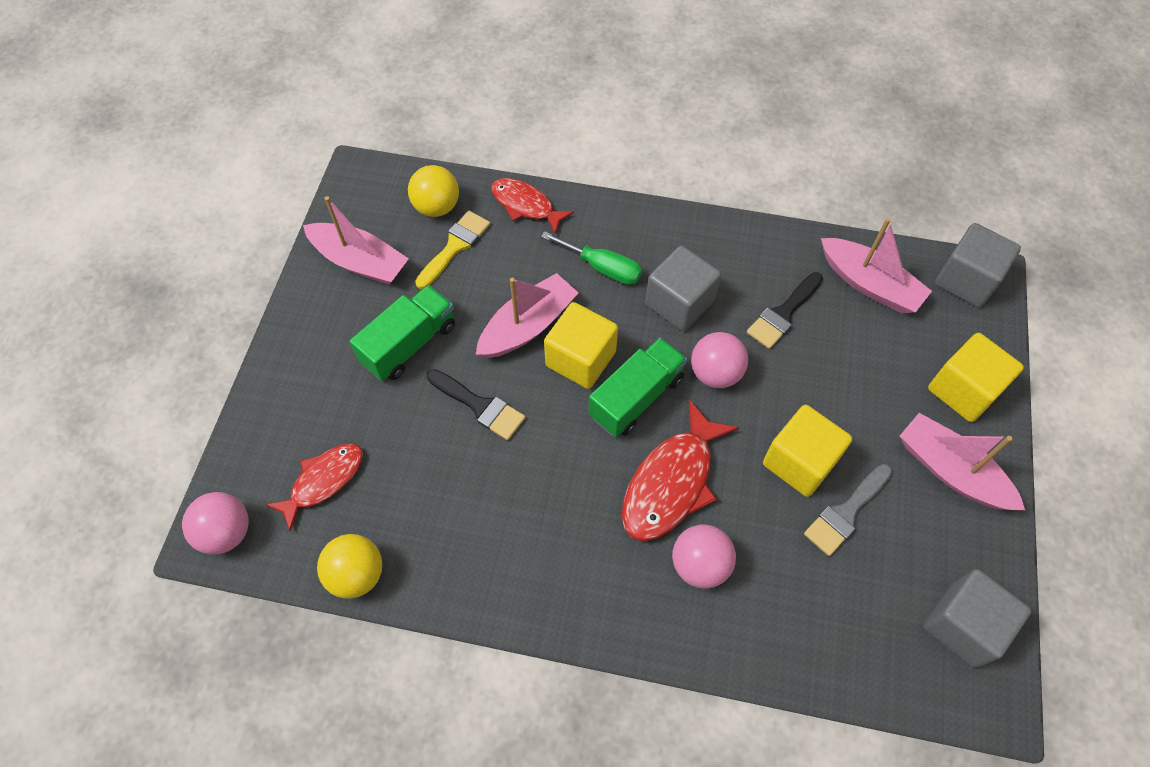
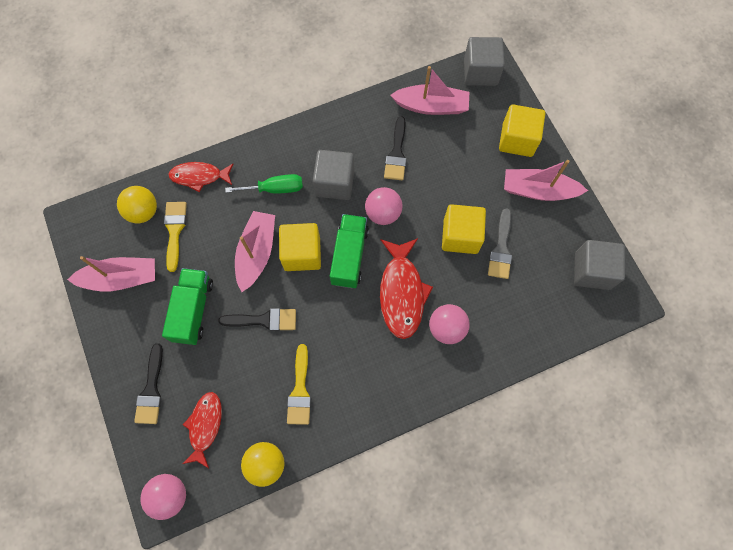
camera: 35 degrees left, 10 degrees up
none -> black brush [134,343,163,424]
none -> yellow brush [287,344,311,425]

